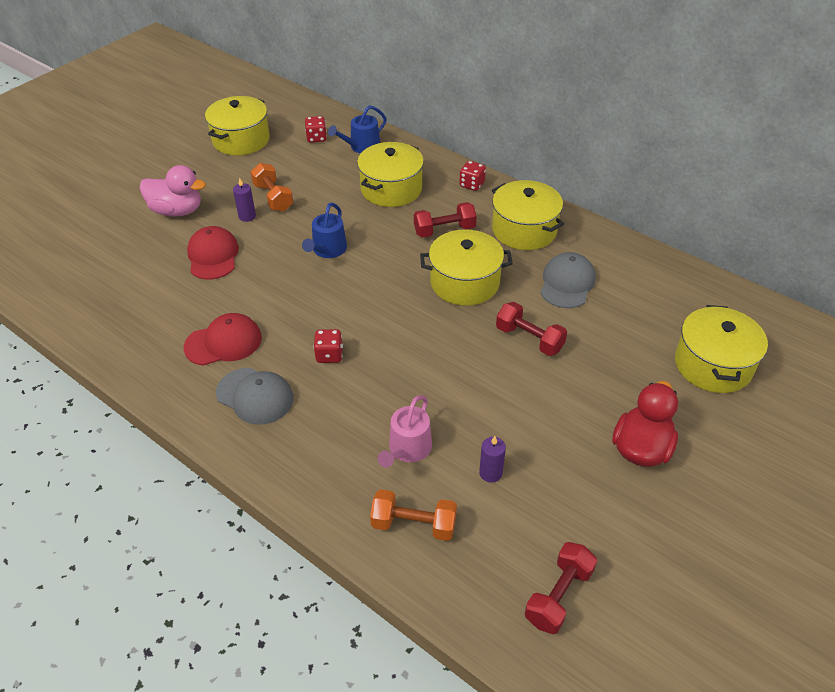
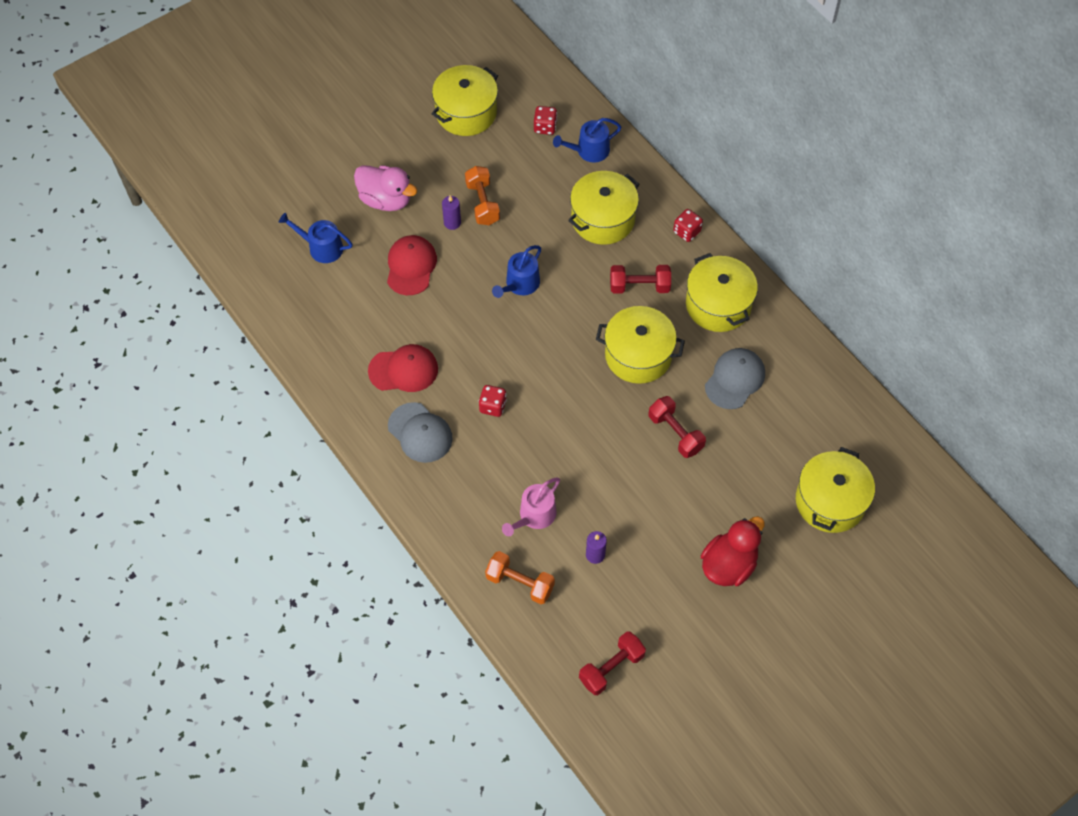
camera: 15 degrees right, 15 degrees up
none -> blue watering can [279,212,353,263]

